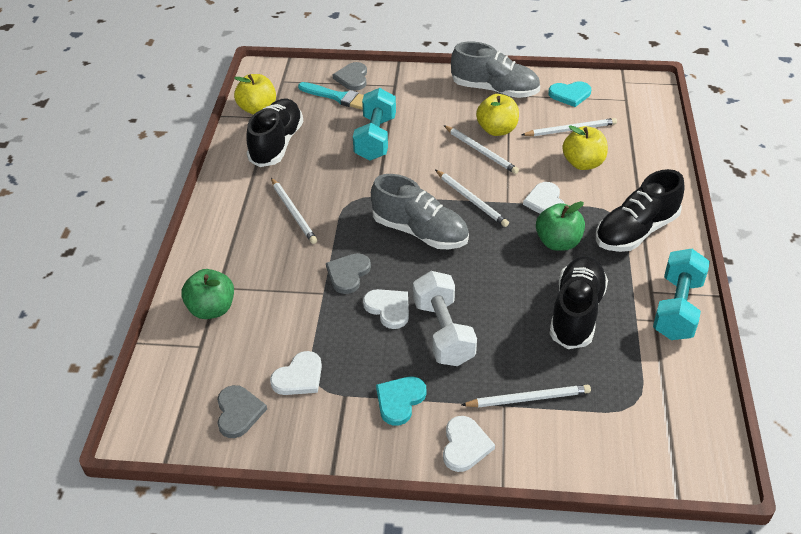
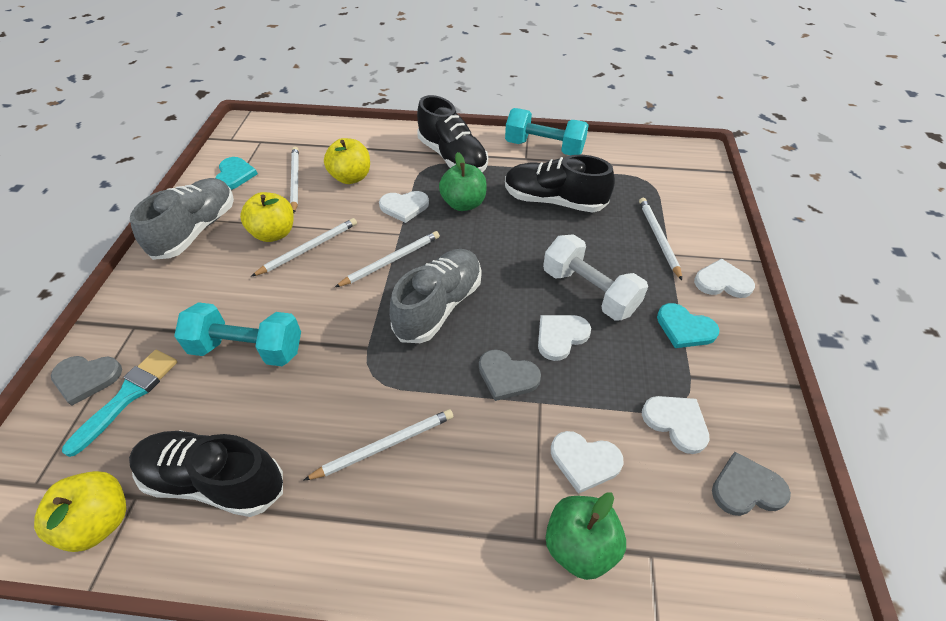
camera: 90 degrees left, 5 degrees up
white dumbbell [413,271,477,366] -> white dumbbell turned 60 degrees clockwise [543,234,648,321]
none -> white heart [551,431,624,494]

